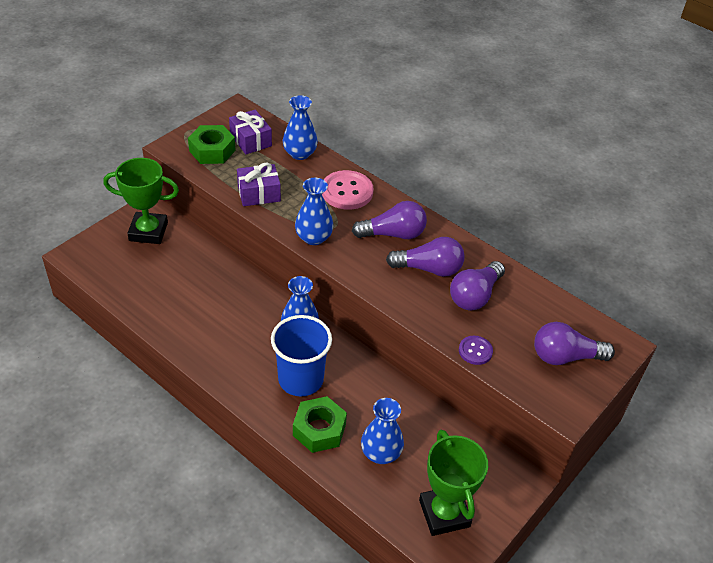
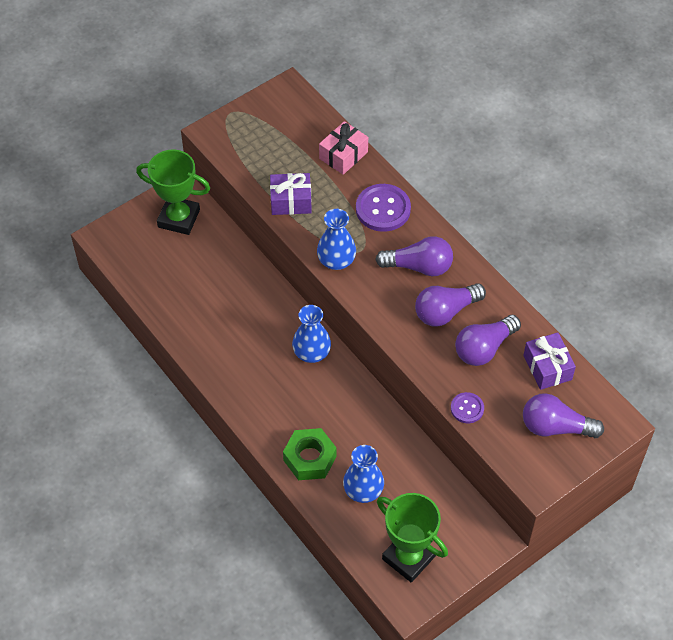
camera: 15 degrees right, 10 degrees up
green nut [188,125,236,164] -> none
purple gift [229,110,272,154] -> purple gift moved to [523,332,576,390]
blue cup [271,315,332,396] -> none
blue vase [283,95,318,160] -> pink gift [319,121,368,175]
pink button [322,170,374,210] -> purple button [356,184,411,232]
purple light bulb [386,237,465,277] -> purple light bulb turned 135 degrees clockwise [415,283,486,327]
green trophy [419,430,488,536] -> green trophy turned 45 degrees counterclockwise [377,493,448,583]

